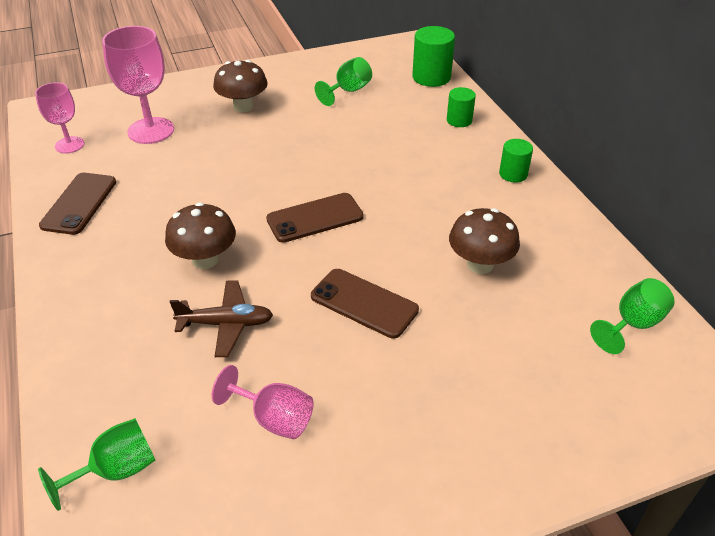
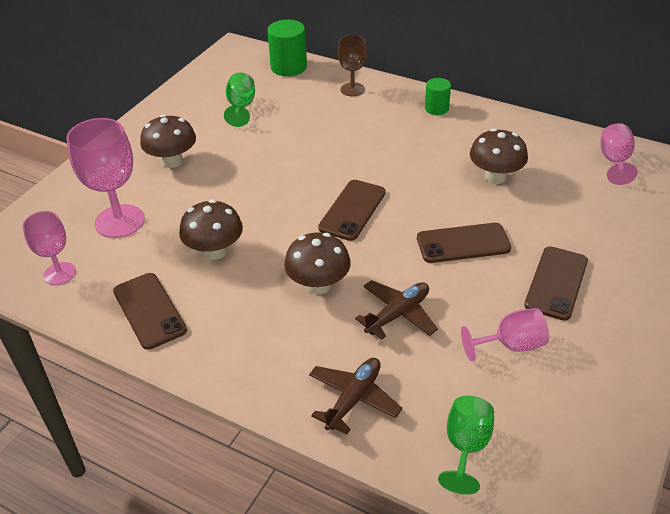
camera: 40 degrees left, 0 degrees up
green cylinder [447,87,476,127] -> brown goblet [338,35,367,96]
green goblet [590,278,675,354] -> pink goblet [600,123,638,185]
none -> brown mushroom [179,199,243,260]
none -> brown plane [309,358,403,435]
none -> brown phone [524,246,588,321]

